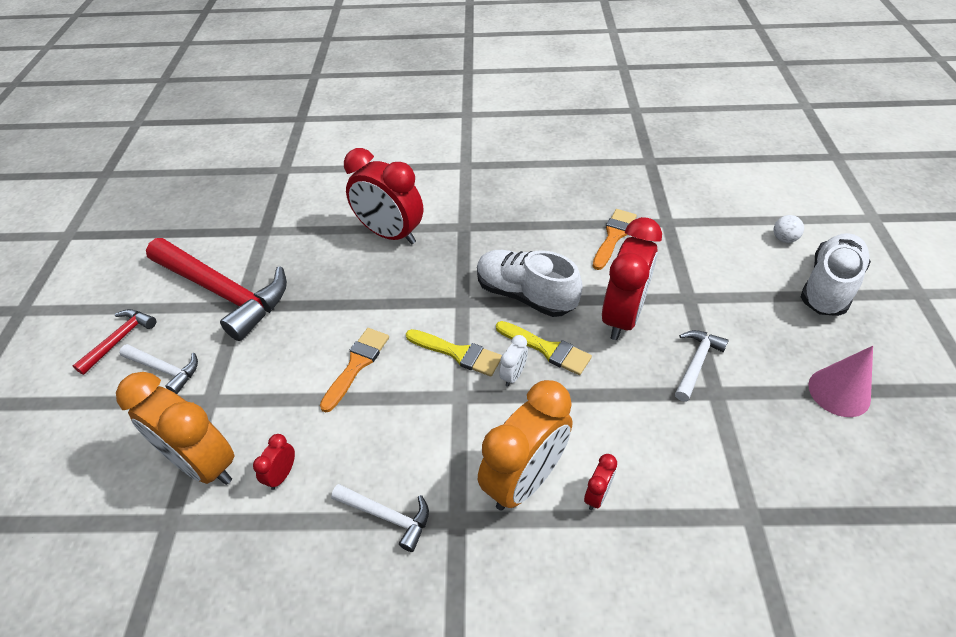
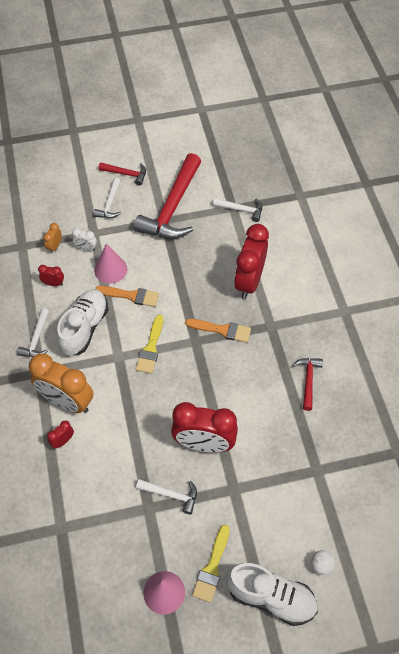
camera: 75 degrees right, 10 degrees up
orange clock [116,372,235,485] -> orange clock [43,223,62,253], size x0.43
white shoe [477,250,583,317] -> white shoe moved to [57,289,108,355]
yellow brush [496,321,592,375] -> yellow brush moved to [192,525,230,603]
white clock [499,335,528,387] -> white clock moved to [72,228,97,251]
red clock [584,454,617,510] -> red clock turned 120 degrees clockwise [47,421,74,449]
orange brush [592,209,637,270] -> orange brush moved to [185,319,251,343]
none -> pink cone [94,244,127,284]
none -> white hammer [213,198,262,222]
none -> red hammer [293,358,323,411]

